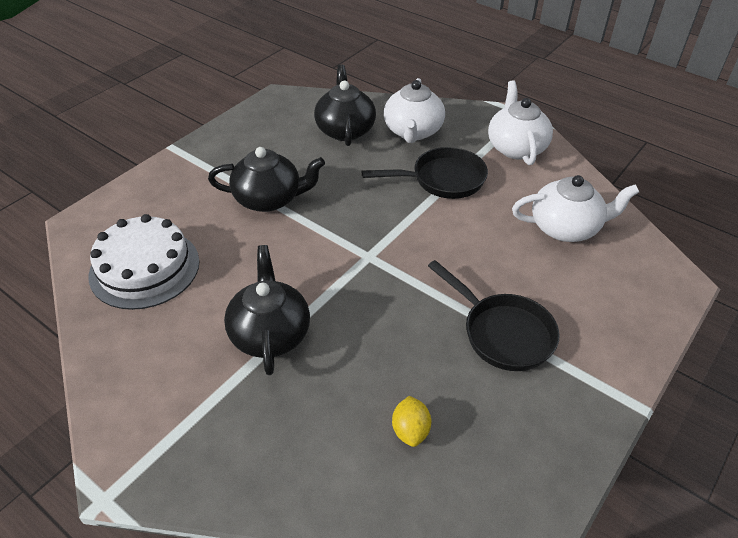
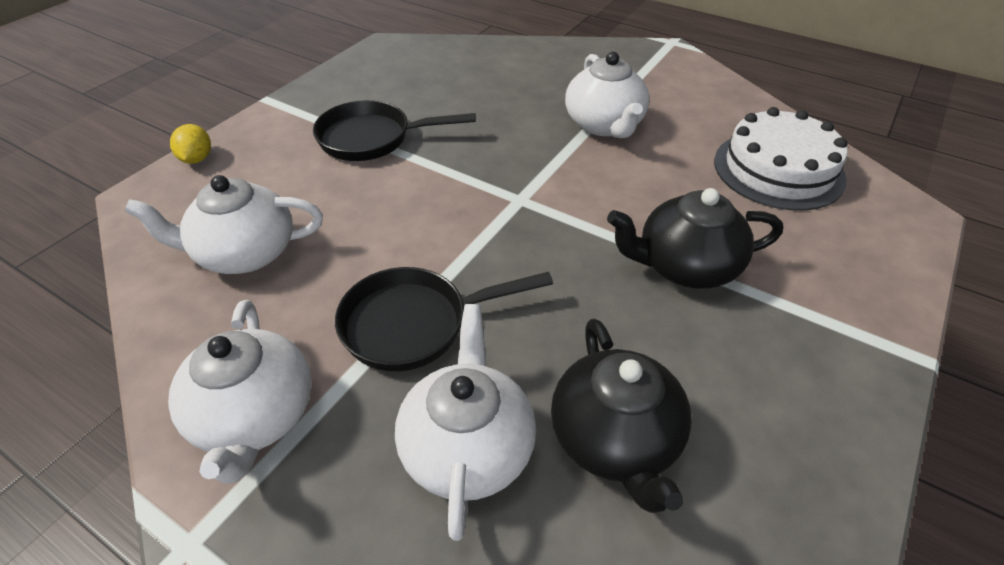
camera: 175 degrees right, 0 degrees up
black teapot [224,245,310,375] -> white teapot [565,52,650,138]
yellow lemon [392,396,431,447] -> yellow lemon moved to [170,124,211,164]
black pan [428,260,560,371] -> black pan turned 45 degrees counterclockwise [313,100,476,161]

